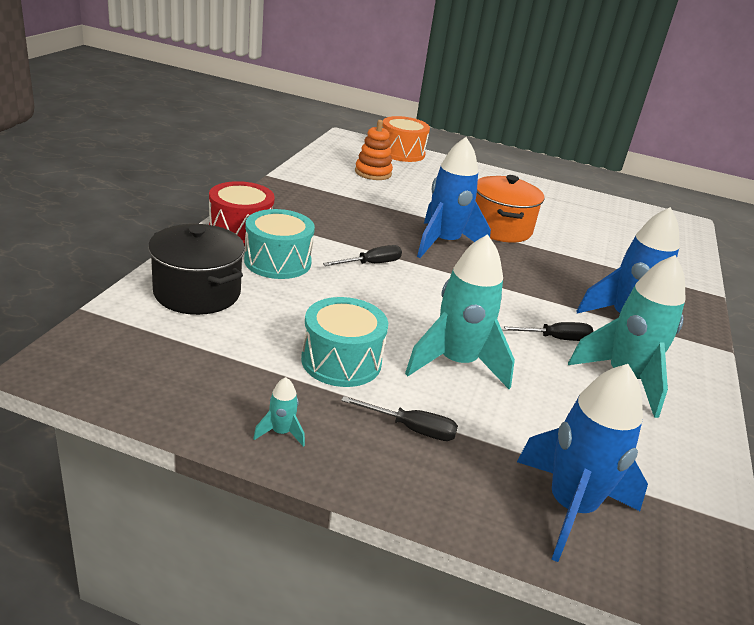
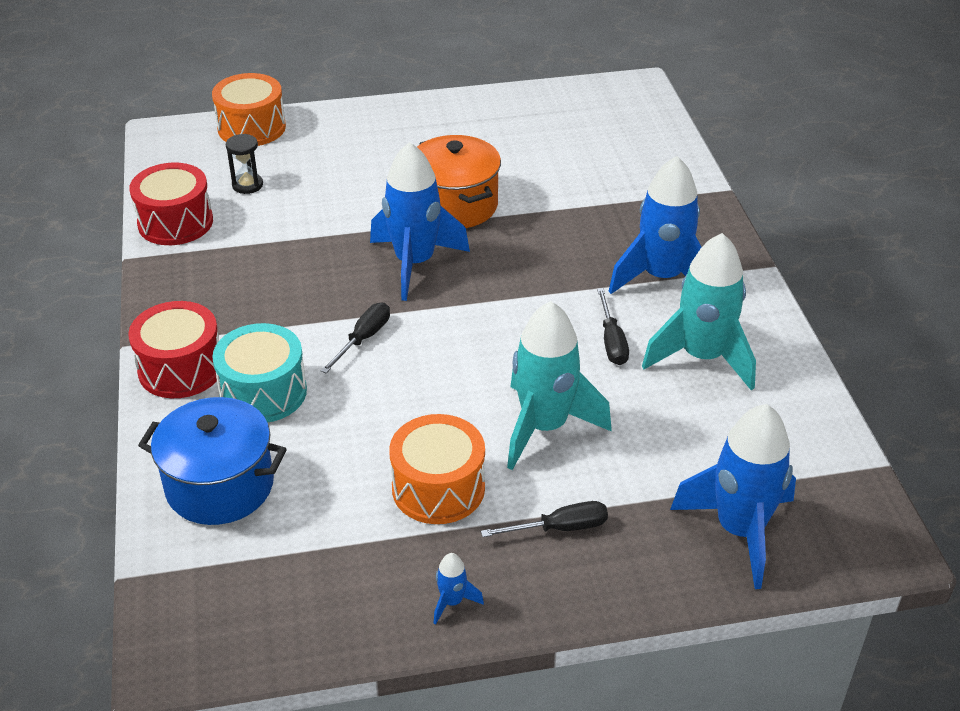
camera: 25 degrees left, 10 degrees up
black pot [148,224,245,315] -> blue pot [138,397,287,525]
turquoise rocket [253,377,305,447] -> blue rocket [434,553,484,624]
turquoise drum [301,297,388,387] -> orange drum [389,414,485,524]
orange stacking toy [355,120,393,180] -> black hourglass [226,134,263,194]
black screwdriver [500,322,593,341] -> black screwdriver turned 120 degrees clockwise [597,288,629,365]
none -> red drum [129,163,213,245]

